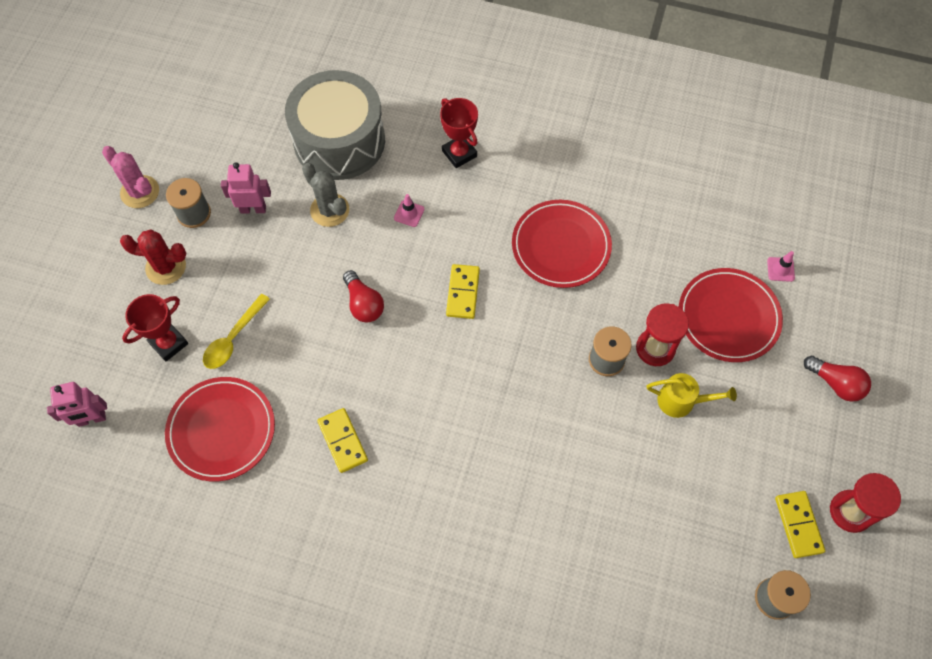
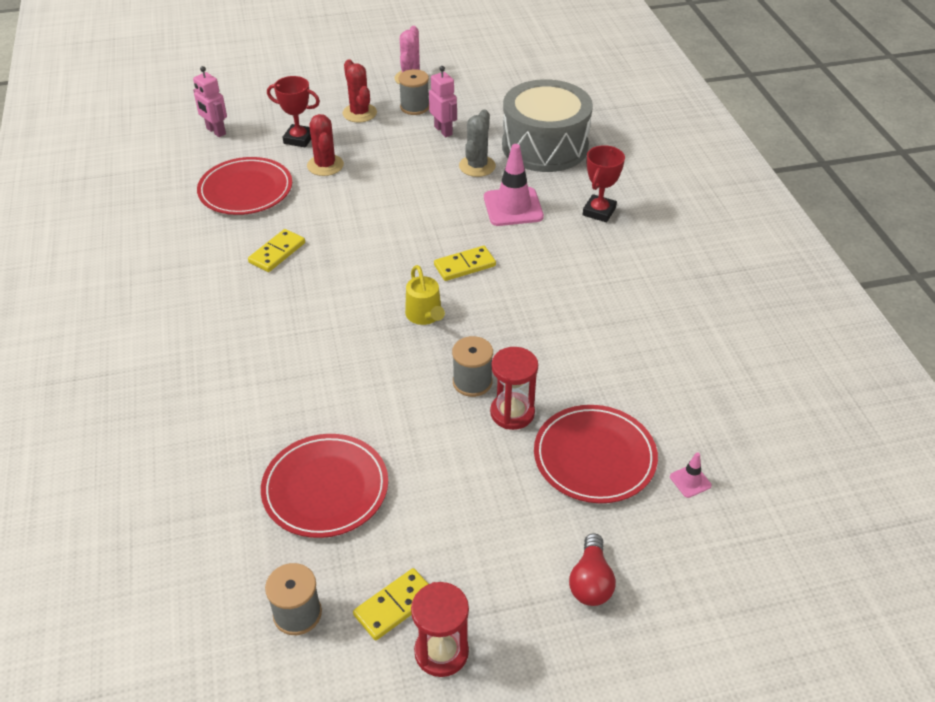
camera: 60 degrees right, 20 degrees down
yellow spoon [203,294,270,369] -> red cactus [307,114,344,176]
red light bulb [343,270,384,323] -> none
pink traffic cone [394,194,424,227] -> pink traffic cone [484,144,544,226], size x2.18
red plate [512,200,612,288] -> red plate moved to [261,434,388,538]
yellow watering can [647,373,737,418] -> yellow watering can moved to [405,265,445,325]

